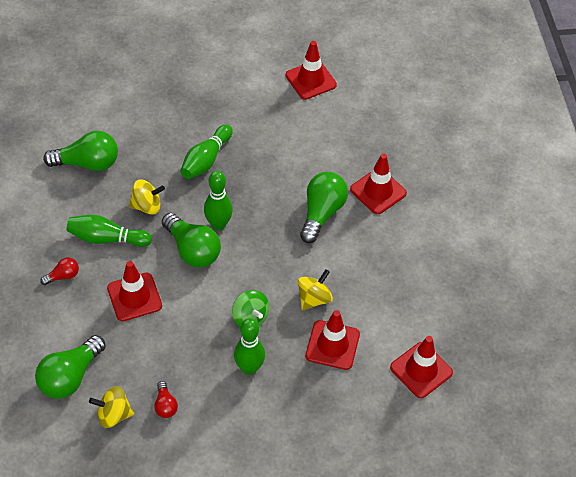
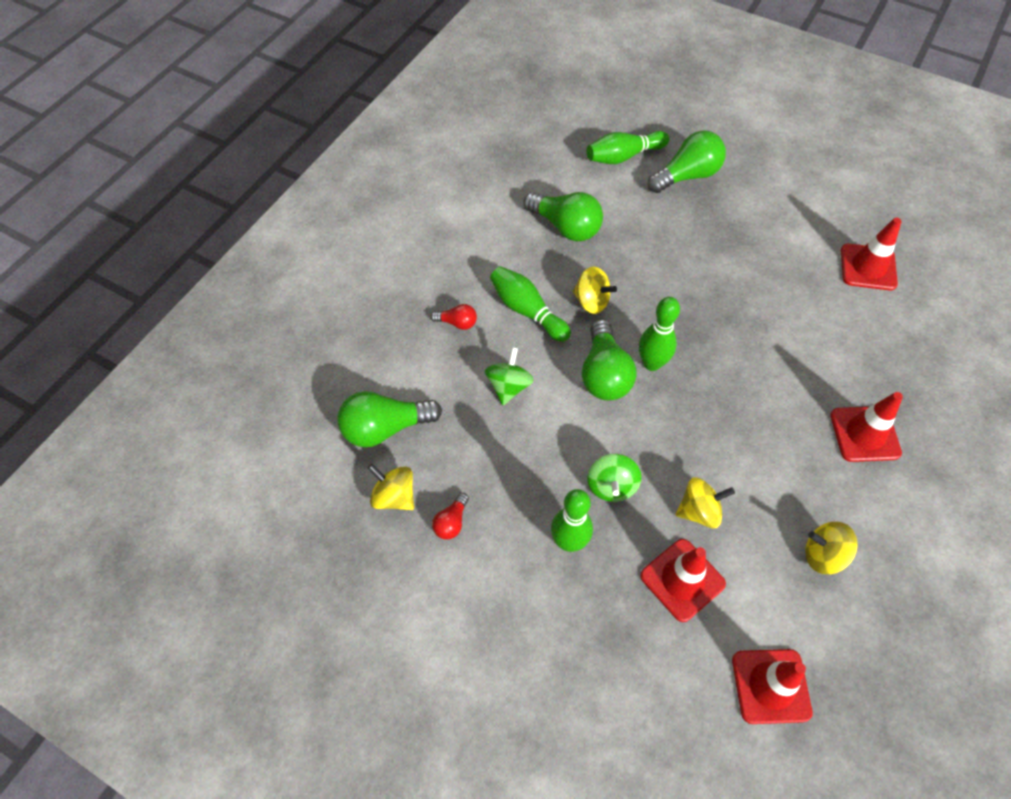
camera: 40 degrees right, 5 degrees up
red traffic cone [107,261,162,321] -> green spinning top [485,347,534,405]
green bowling pin [180,124,233,179] -> green bowling pin moved to [587,131,670,164]
green light bulb [300,172,348,243] -> green light bulb moved to [648,130,726,193]
none -> yellow spinning top [805,522,858,574]

